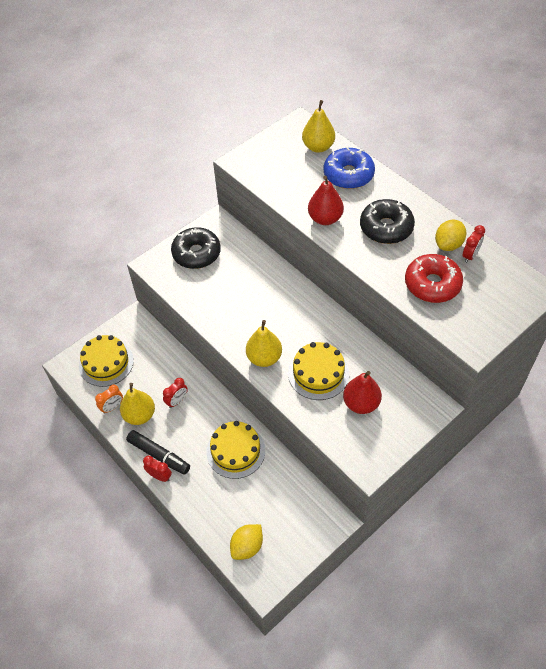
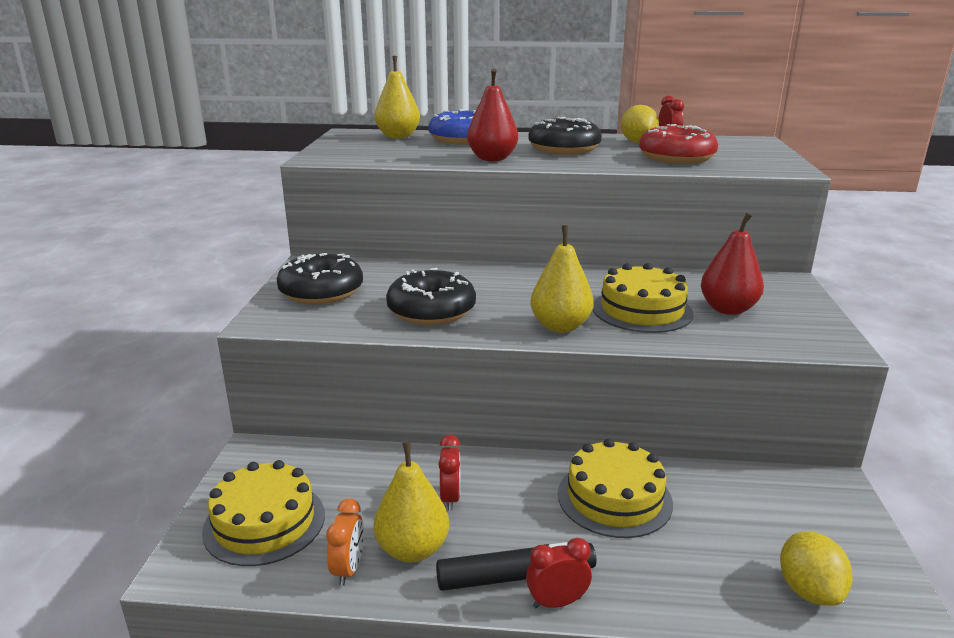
camera: 45 degrees left, 30 degrees down
none -> black donut [386,268,476,325]

